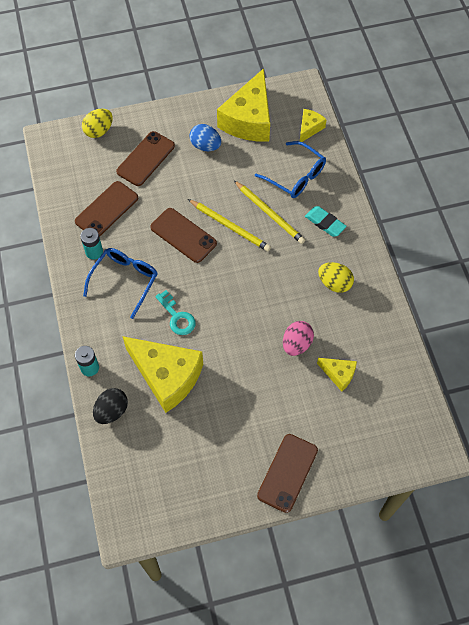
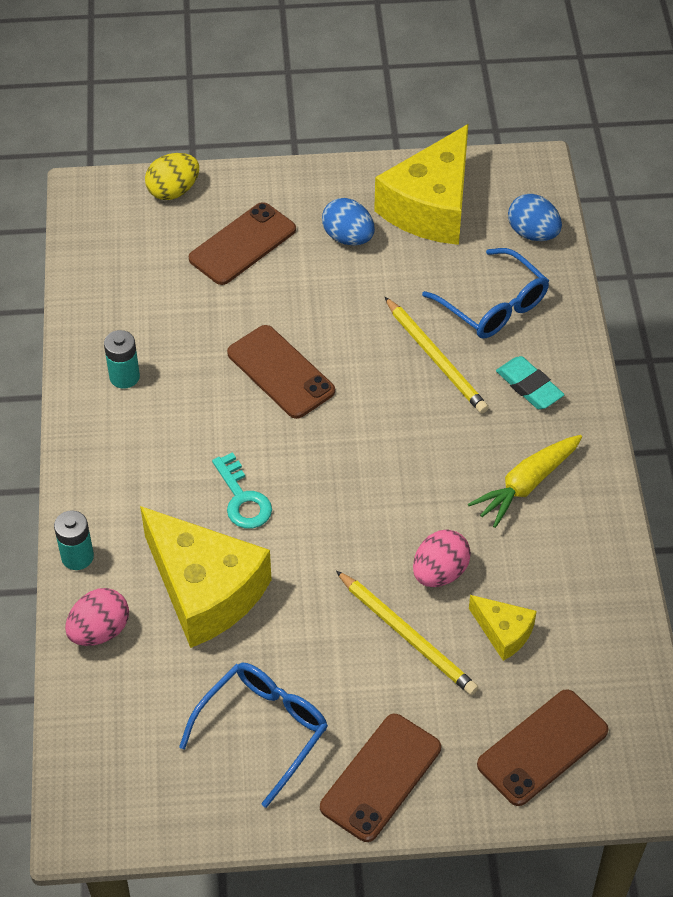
camera: 10 degrees right, 10 degrees down
brown phone [75,181,138,237] -> brown phone moved to [477,689,608,806]
blue glasses [83,248,158,319] -> blue glasses moved to [179,663,328,808]
black egg [93,388,128,424] -> pink egg [65,588,129,646]
yellow pencil [188,199,271,252] -> yellow pencil moved to [336,571,479,695]
yellow cheese [300,109,327,142] -> blue egg [508,194,562,241]
yellow egg [318,262,354,293] -> yellow carrot [468,435,582,528]

